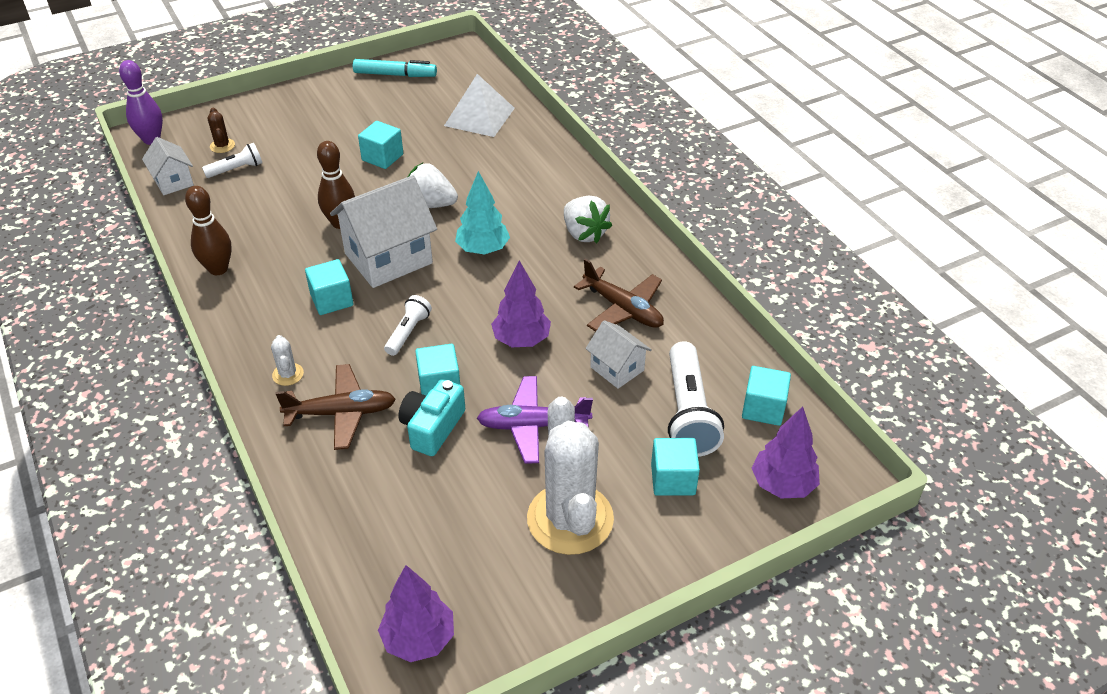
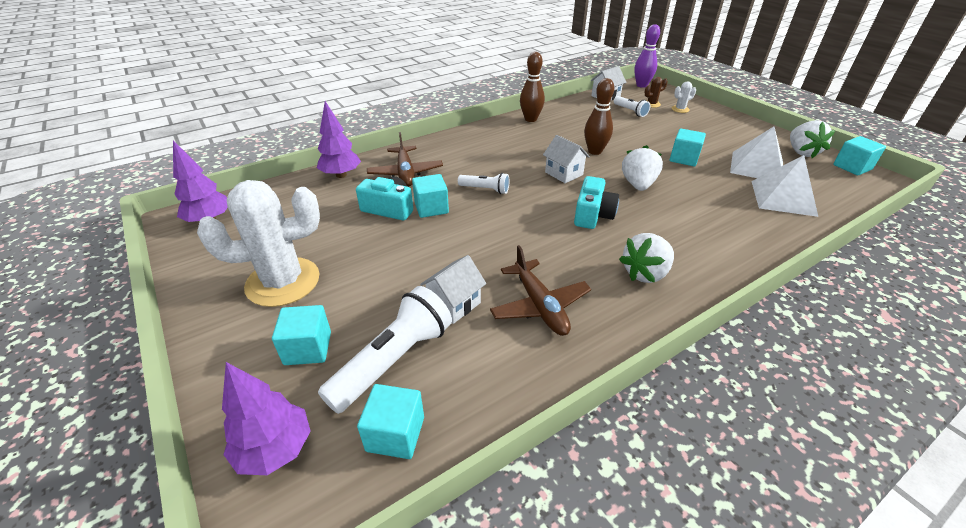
camera: 85 degrees right, 5 degrees down
white cactus [271,335,304,386] -> white cactus moved to [672,81,696,113]
turquoise cube [305,259,354,315] -> turquoise cube moved to [833,136,886,175]
white house [330,175,437,288] -> white house [543,135,590,183], size x0.54
turquoise marker [353,59,437,77] -> white strawberry [790,120,835,158]
turquoise tree [455,171,510,255] -> turquoise camera [574,176,619,229]
purple plane [477,376,593,464] -> none
purple tree [491,260,551,347] -> purple tree moved to [317,101,361,178]
brown plane [574,258,664,332] -> brown plane turned 60 degrees counterclockwise [490,245,591,336]
white flashlight [668,341,724,457] -> white flashlight turned 135 degrees clockwise [318,286,452,414]
none -> white pyramid [730,126,783,178]

